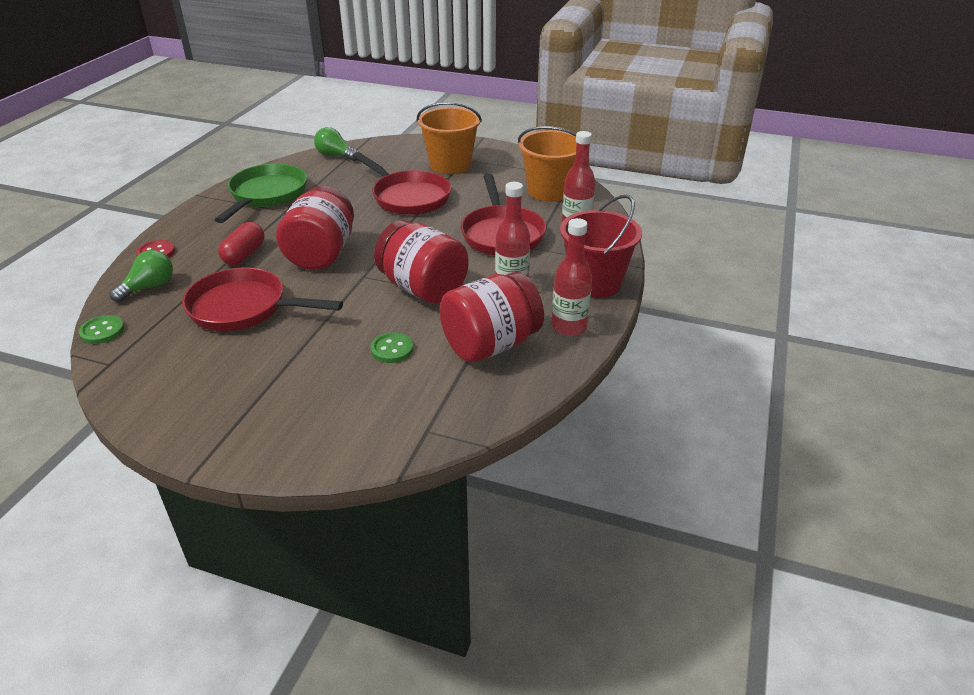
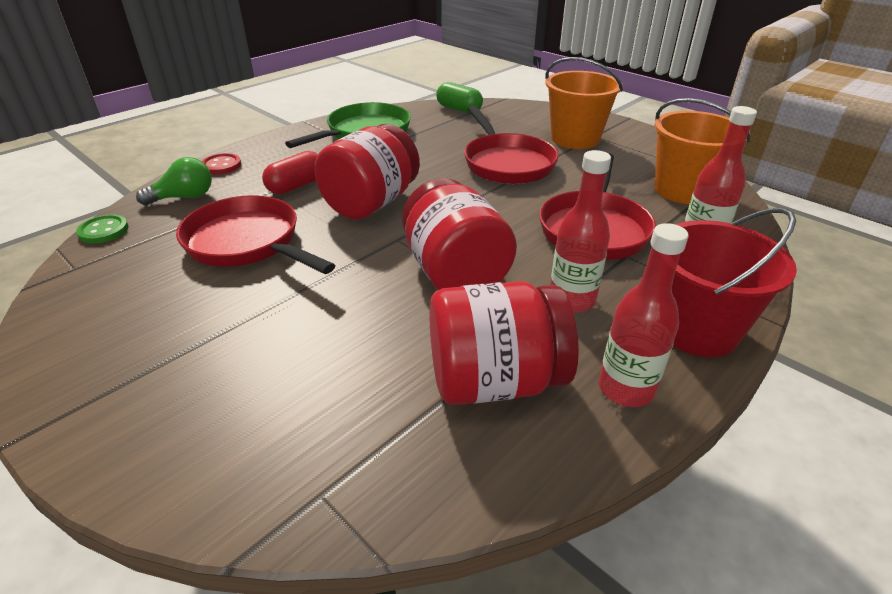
camera: 25 degrees right, 0 degrees up
green light bulb [314,127,359,161] -> green capsule [436,82,483,113]
green button [370,332,413,363] -> none

